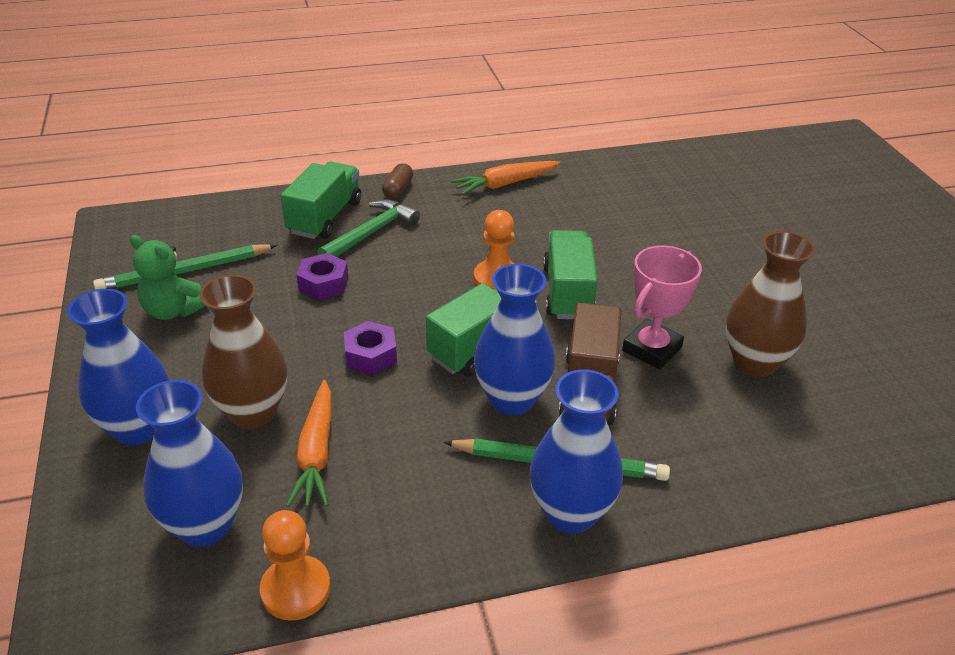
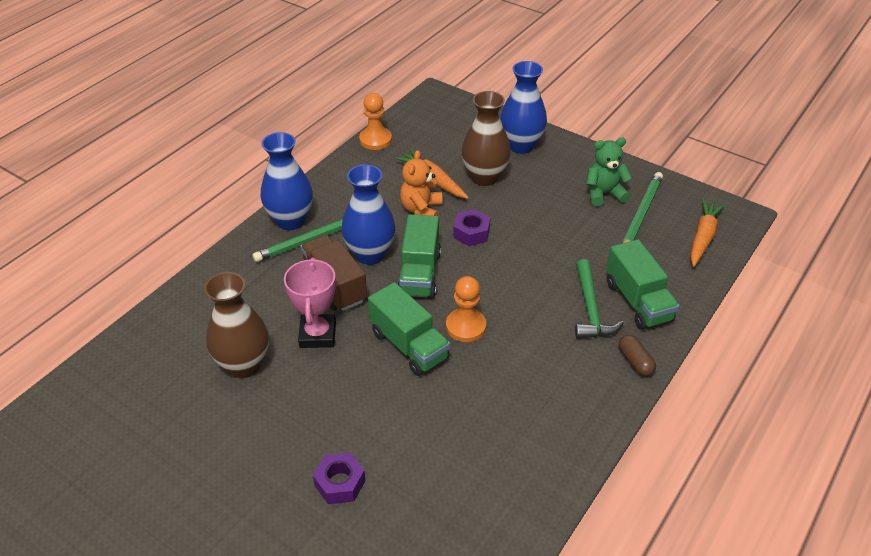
camera: 140 degrees right, 5 degrees up
blue vase [136,380,243,547] -> none
purple nut [297,253,349,300] -> purple nut moved to [313,453,366,504]
orange carrot [451,161,560,195] -> orange carrot moved to [690,199,725,267]
none -> orange teddy bear [400,150,442,216]

